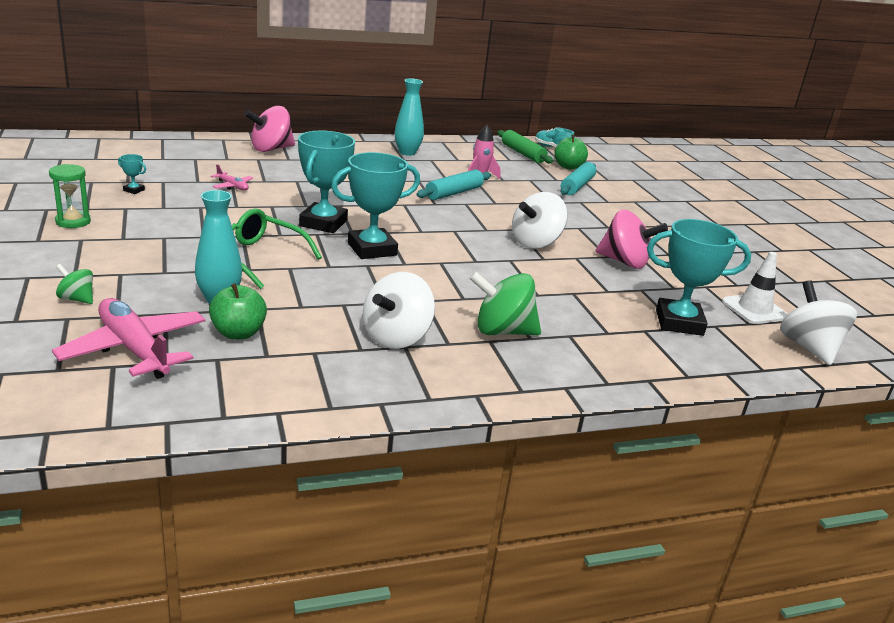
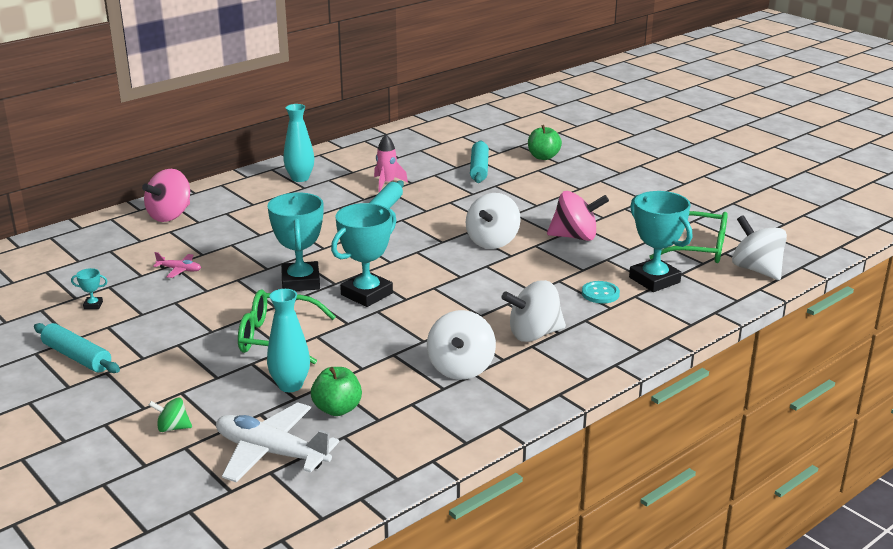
camera: 20 degrees left, 0 degrees up
green hourglass [49,164,91,228] -> turquoise rolling pin [34,323,120,373]
pink plane [52,298,205,379] -> white plane [216,402,339,483]
green spinning top [469,271,541,335] -> white spinning top [501,280,566,342]
green rolling pin [497,130,553,164] -> none
turquoise shoe [535,128,575,147] -> none
green apple [554,135,588,169] -> green apple moved to [528,125,562,160]
turquoise trophy [647,219,751,336] -> turquoise trophy turned 75 degrees clockwise [629,191,692,292]
white traffic cone [722,252,788,324] -> green glasses [649,211,728,263]
none -> turquoise button [582,281,620,304]

